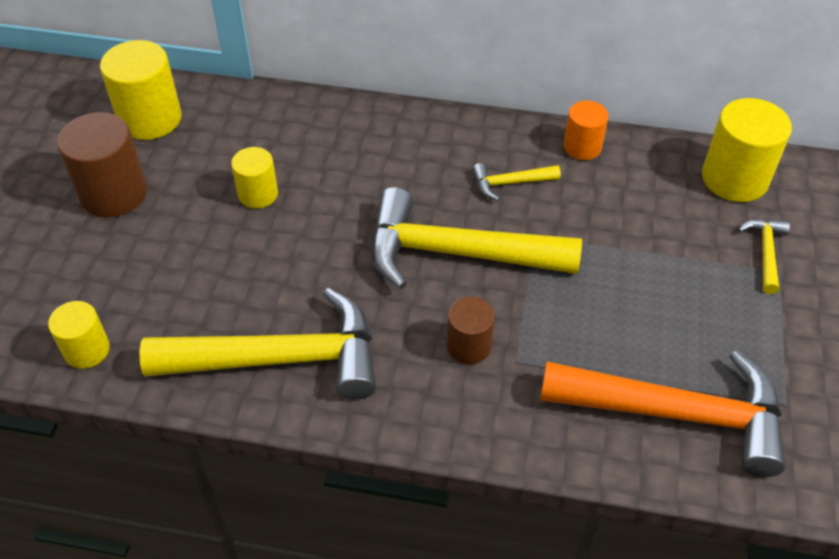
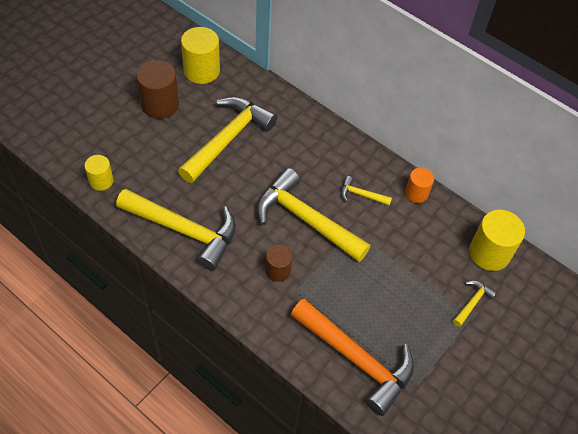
camera: 25 degrees right, 5 degrees up
yellow cylinder [231,147,278,208] -> yellow hammer [178,97,277,183]

